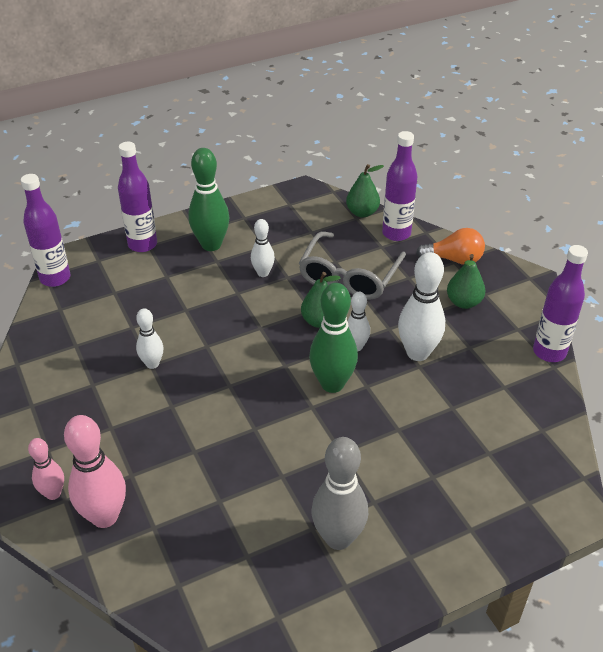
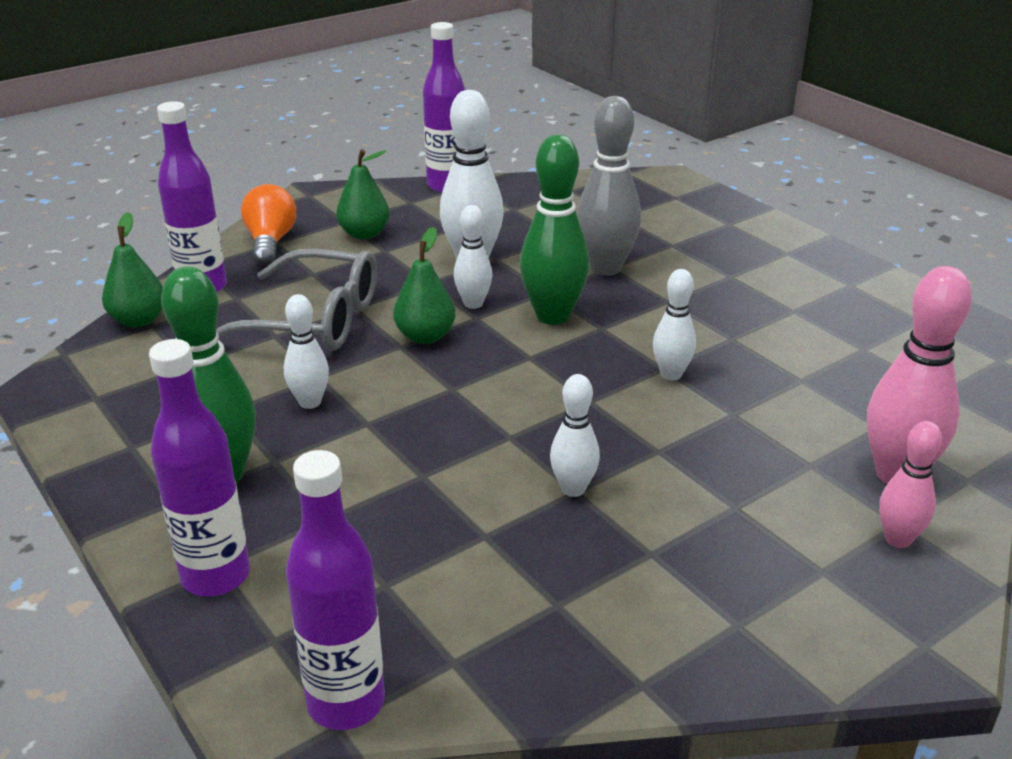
camera: 100 degrees left, 10 degrees down
grey bowling pin [311,437,368,550] -> grey bowling pin moved to [577,96,641,276]
none -> white bowling pin [653,269,696,380]

